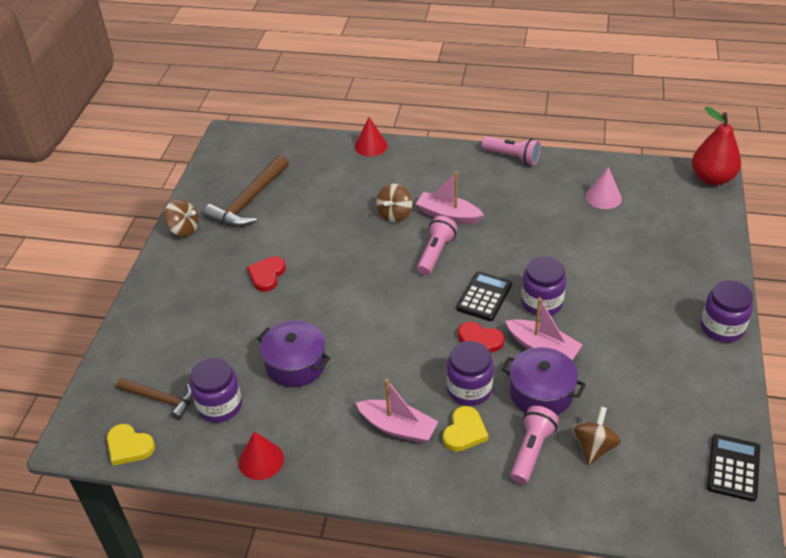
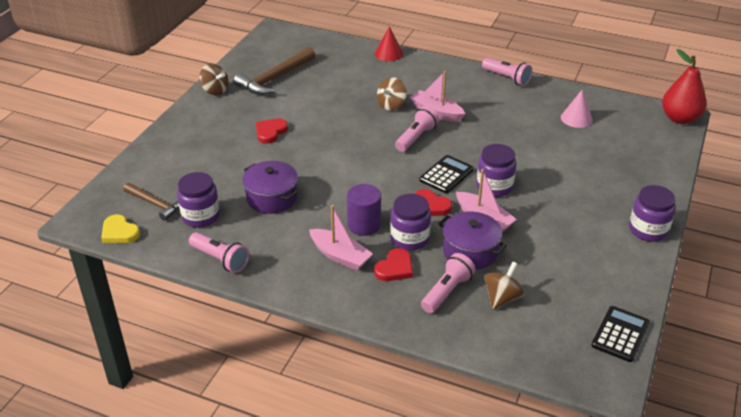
camera: 10 degrees right, 5 degrees down
red cone [239,431,284,480] -> pink flashlight [189,232,249,273]
yellow heart [443,406,488,452] -> red heart [374,248,413,281]
none -> purple cylinder [347,184,381,236]

